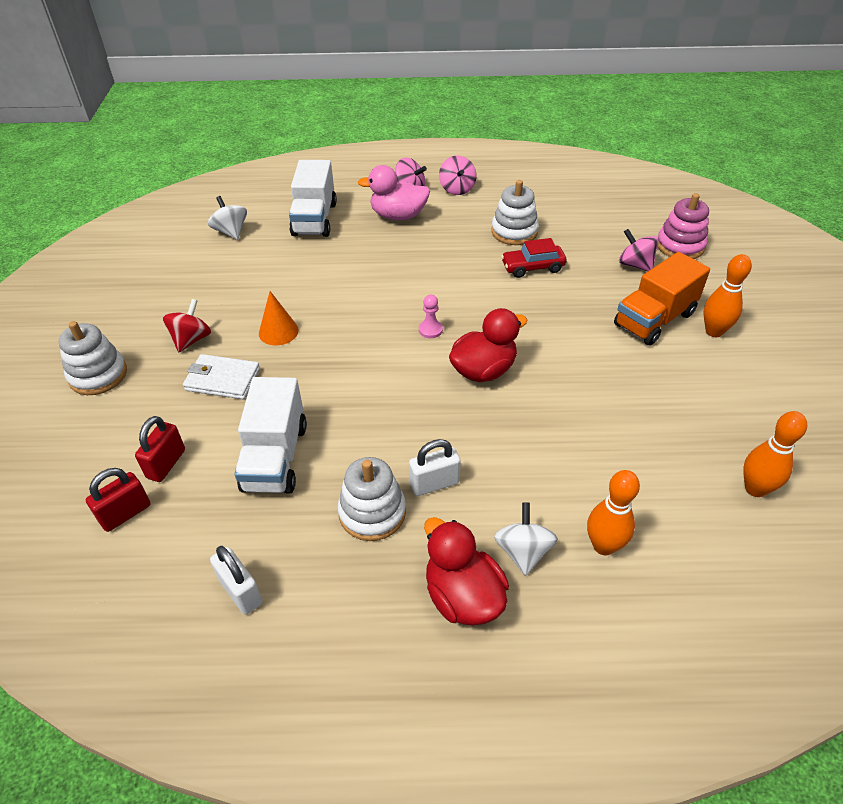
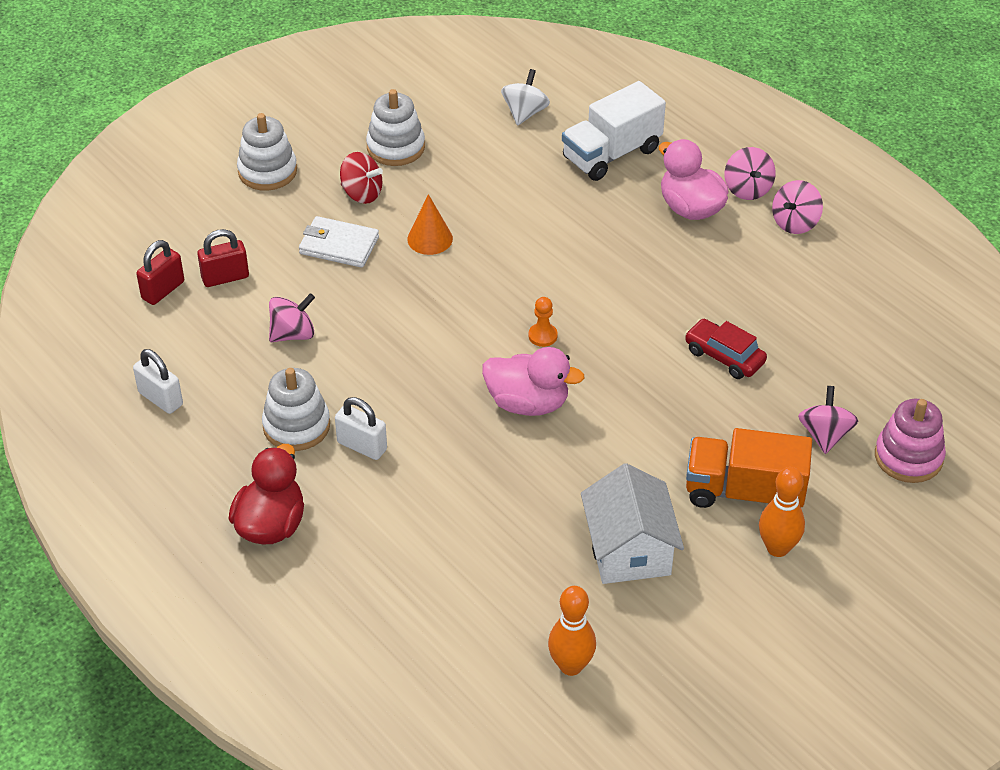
camera: 50 degrees right, 0 degrees up
red padlock [86,468,151,532] -> red padlock turned 60 degrees counterclockwise [136,240,184,305]
red spinning top [162,299,211,352] -> red spinning top turned 45 degrees clockwise [340,152,383,204]
white wallet [183,354,260,399] -> white wallet turned 45 degrees counterclockwise [299,216,379,268]
white padlock [210,546,262,615] -> white padlock turned 60 degrees counterclockwise [133,349,183,414]
white truck [235,377,307,494] -> pink spinning top [269,293,315,342]
pink pawn [419,295,443,338] -> orange pawn [529,297,558,347]
red duck [449,308,527,382] -> pink duck [482,347,585,416]
white stacking toy [491,180,539,245] -> white stacking toy moved to [366,89,425,166]
white spinning top [494,502,558,576] -> none
orange bowling pin [587,470,640,555] -> none
none -> white house [581,463,684,584]

